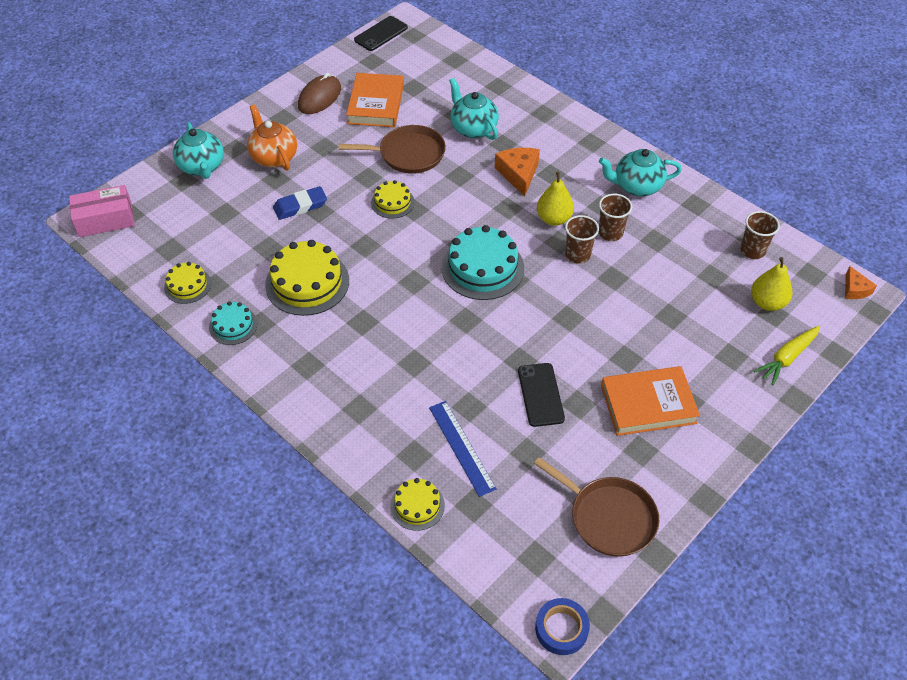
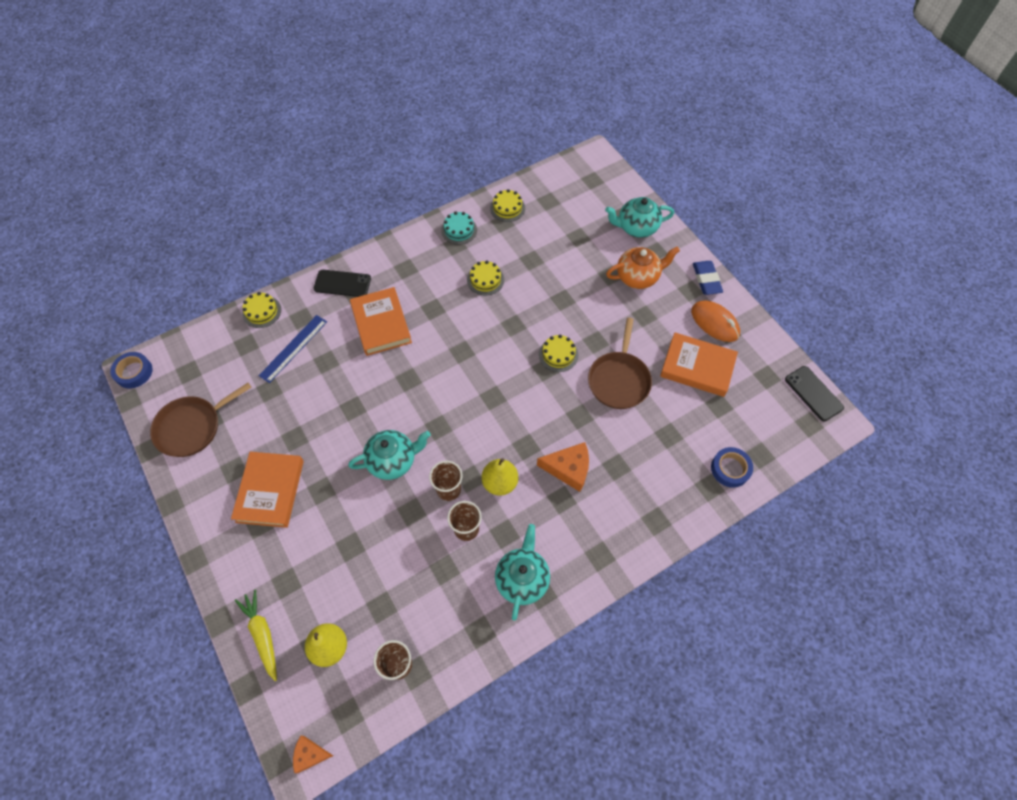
camera: 105 degrees right, 10 degrees up
pink box [69,185,135,237] -> none
yellow cake [265,240,349,316] -> yellow cake [467,261,504,295], size x0.55
blue eraser [273,186,327,220] -> blue eraser moved to [693,261,723,295]
brown mouse [298,73,341,114] -> orange mouse [691,300,740,342]
blue ruler [429,401,497,497] -> blue ruler turned 45 degrees counterclockwise [259,315,327,383]
turquoise cake [442,225,524,300] -> none
turquoise teapot [449,78,499,140] -> turquoise teapot moved to [348,430,431,480]
black phone [518,363,565,427] -> black phone moved to [314,270,371,297]
none -> orange book [350,287,412,356]
none -> blue tape [711,447,753,488]

